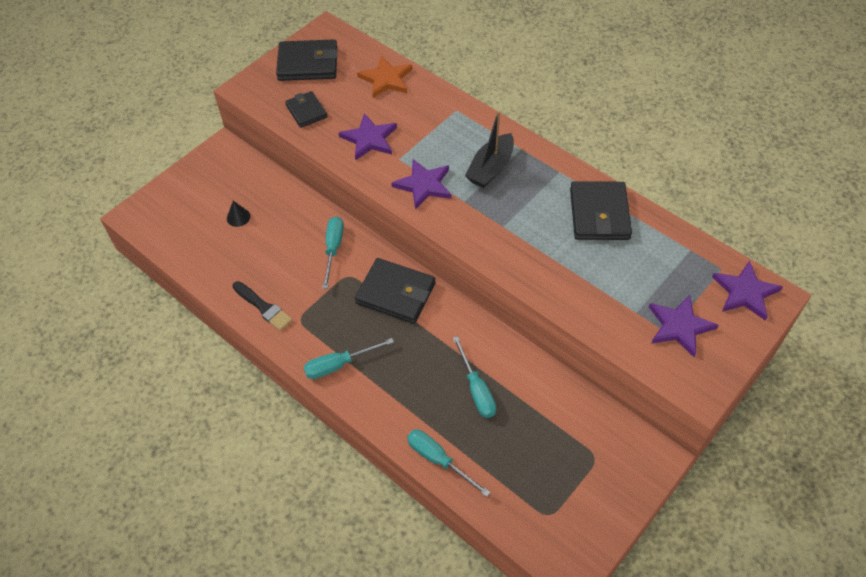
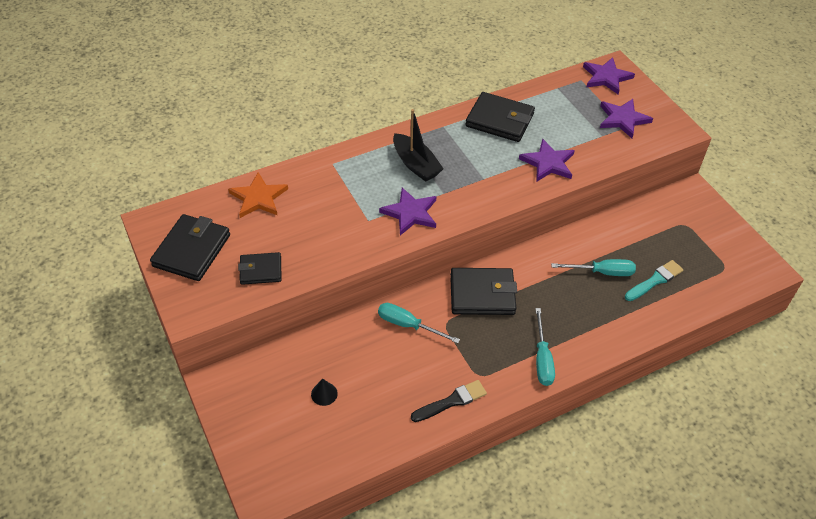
camera: 70 degrees left, 5 degrees down
purple star [339,113,397,161] -> purple star moved to [519,139,575,182]
black wallet [355,258,435,324] -> black wallet turned 45 degrees clockwise [450,268,517,315]
turquoise screwdriver [407,430,491,497] -> none
none -> turquoise brush [625,260,684,301]

